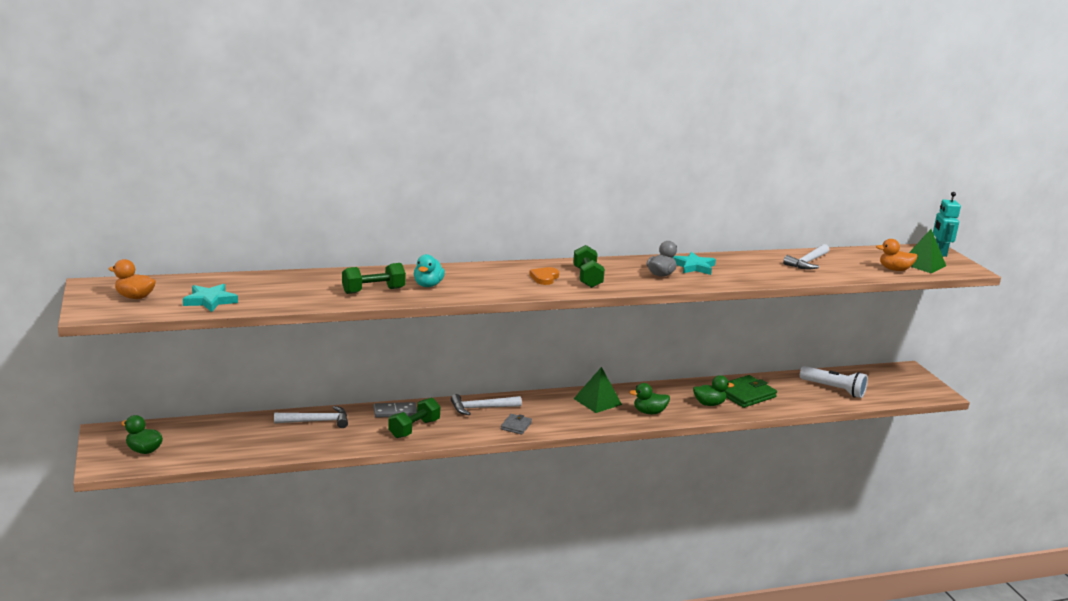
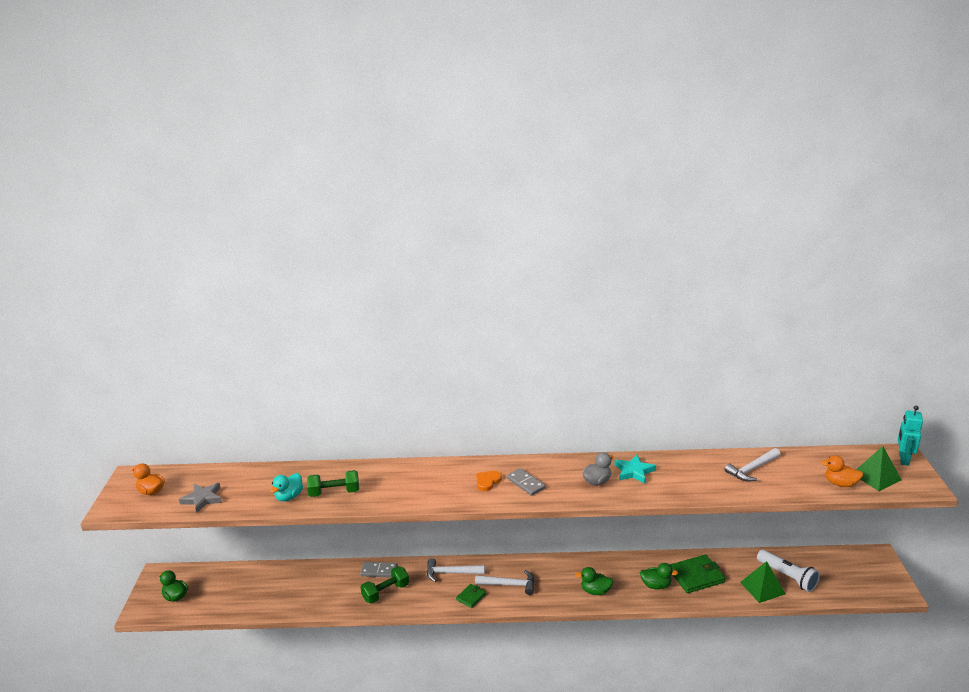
camera: 20 degrees right, 5 degrees up
turquoise star [183,284,238,312] -> grey star [179,483,222,513]
white hammer [274,406,348,428] -> white hammer moved to [475,570,535,595]
turquoise duck [414,254,445,287] -> turquoise duck moved to [270,473,303,501]
grey wallet [501,414,532,435] -> green wallet [456,584,486,608]
green dumbbell [573,245,605,288] -> grey domino [507,468,546,496]
green pyramid [574,367,622,413] -> green pyramid moved to [740,561,785,603]

